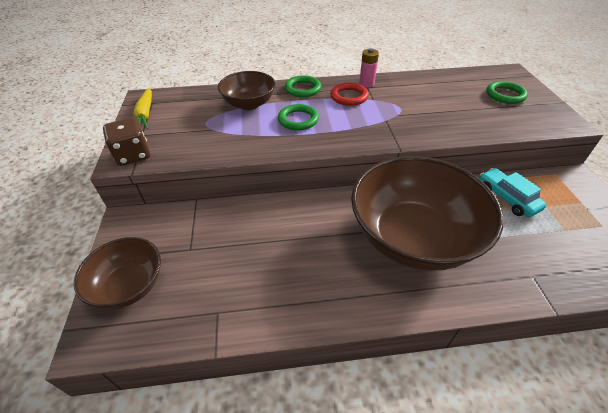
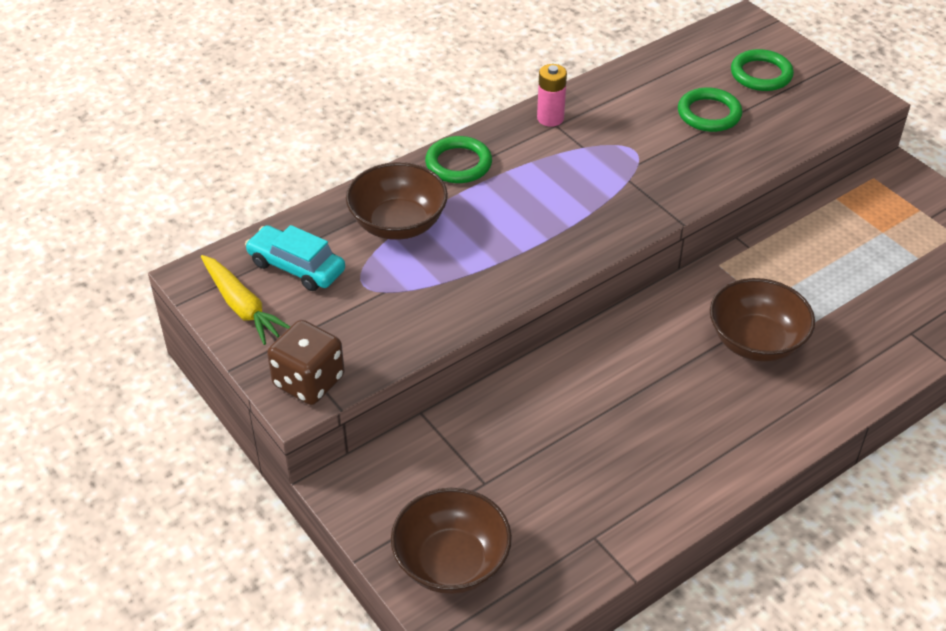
camera: 30 degrees left, 0 degrees up
green ring [278,104,319,131] -> green ring moved to [678,87,742,132]
red ring [330,83,369,106] -> none
brown bowl [351,156,504,271] -> brown bowl [710,278,815,362], size x0.53
turquoise car [479,168,547,217] -> turquoise car moved to [245,225,345,291]

